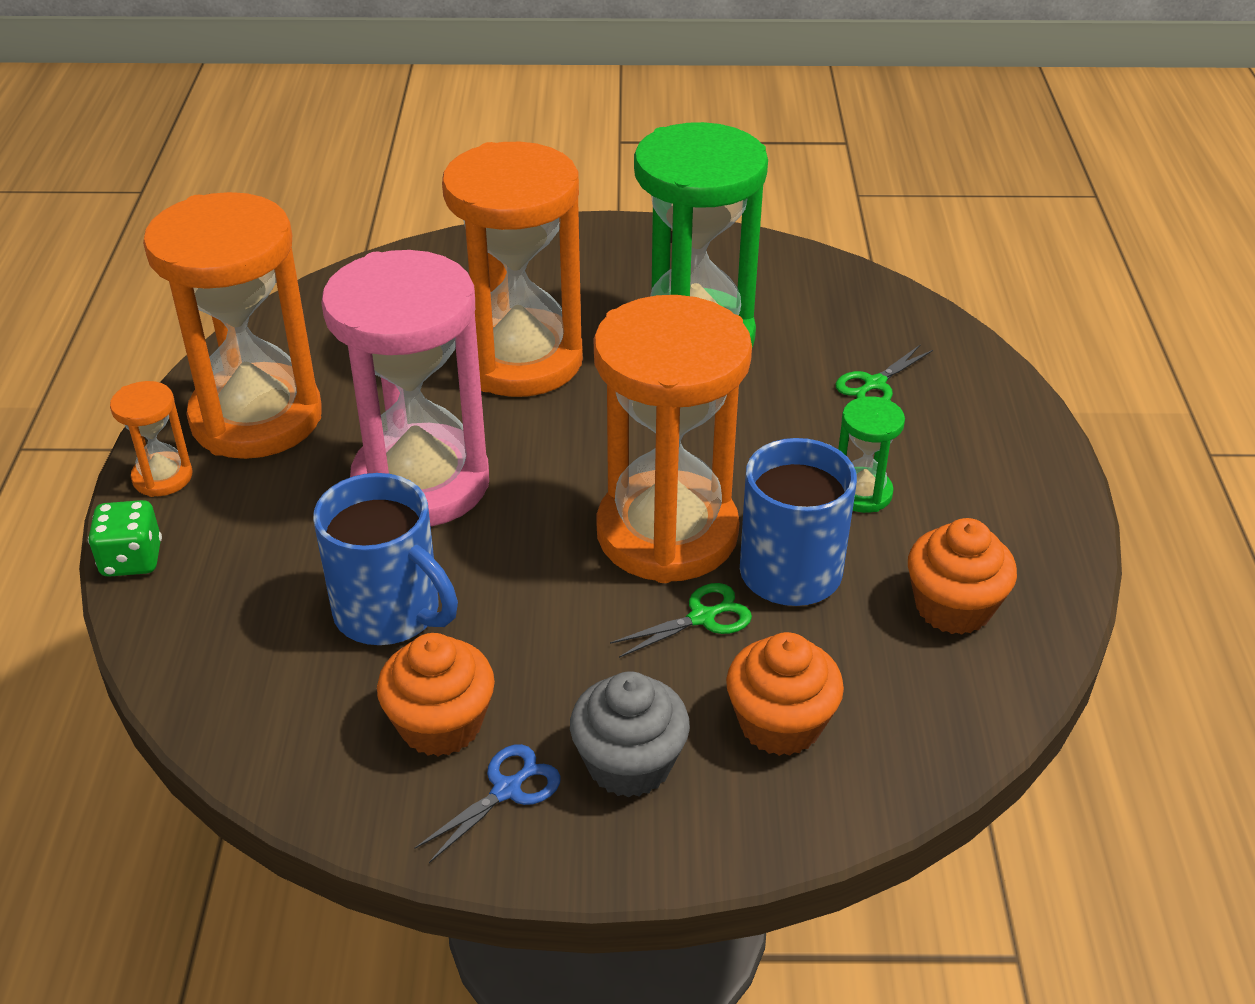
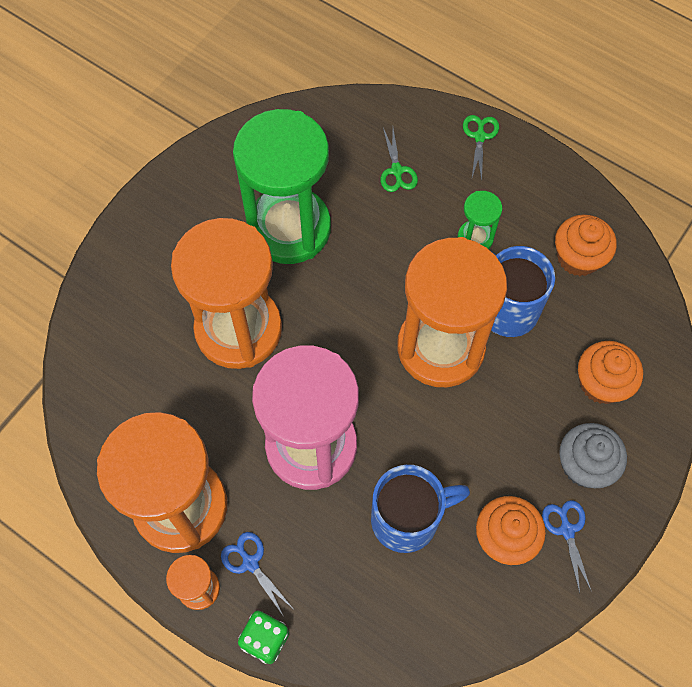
camera: 55 degrees left, 25 degrees up
green scissors [610,583,752,658] -> green scissors moved to [463,115,499,181]
none -> blue scissors [221,532,292,617]

